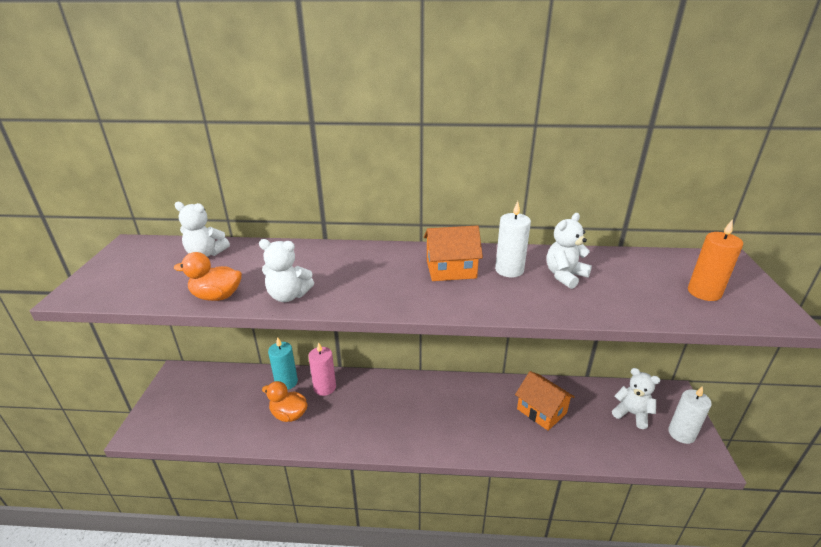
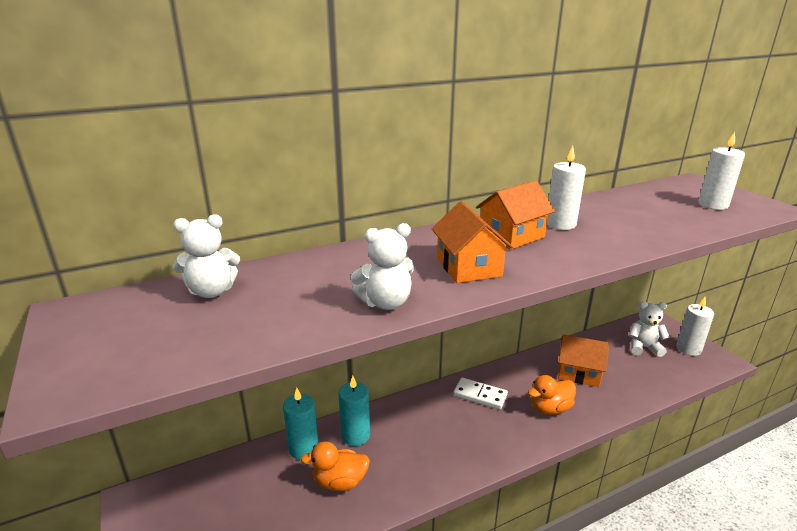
camera: 30 degrees left, 5 degrees down
orange duck [174,252,242,301] -> orange duck moved to [528,375,576,415]
pink candle [308,342,336,396] -> turquoise candle [338,376,370,446]
white teddy bear [547,213,592,289] -> none
orange candle [688,219,743,301] -> white candle [698,132,745,210]
none -> orange house [432,201,513,283]
none -> white domino [453,378,508,409]

